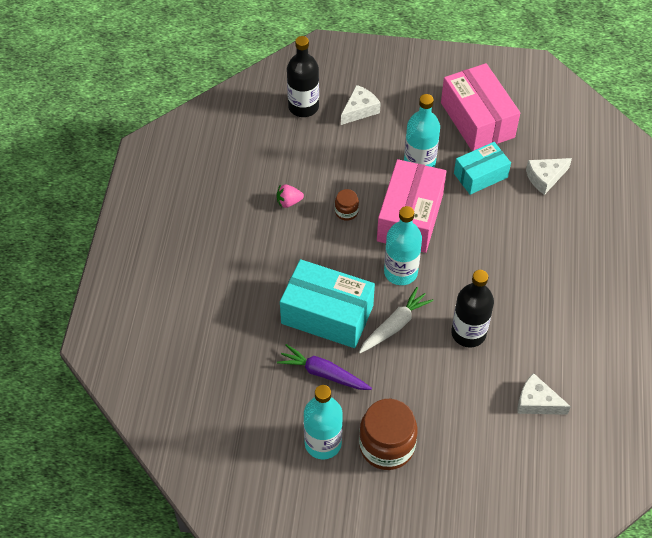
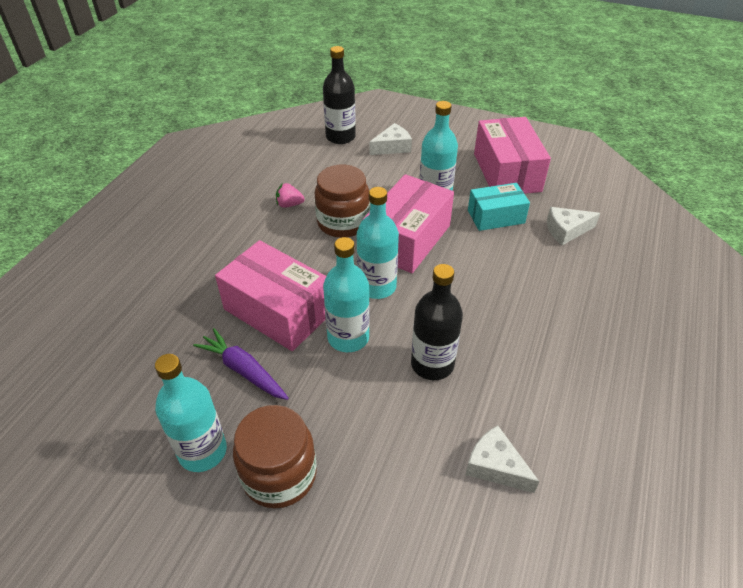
camera: 15 degrees right, 10 degrees down
turquoise box [280,259,375,348] -> pink box [215,240,326,351]
brown jar [335,189,359,221] -> brown jar [315,165,370,238], size x2.08
white carrot [359,287,434,353] -> turquoise bottle [323,237,370,352]

